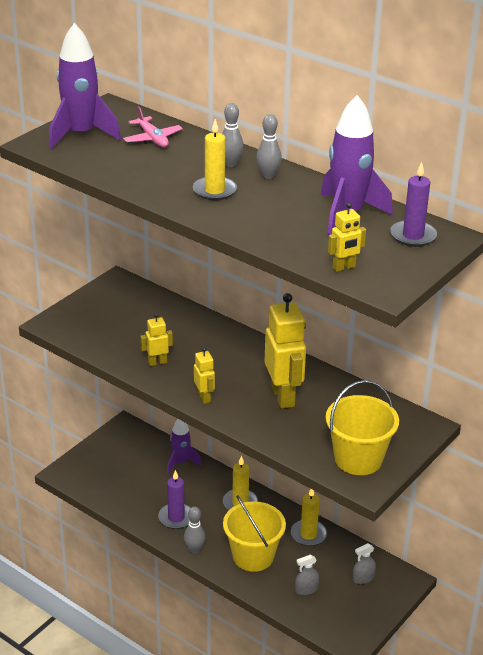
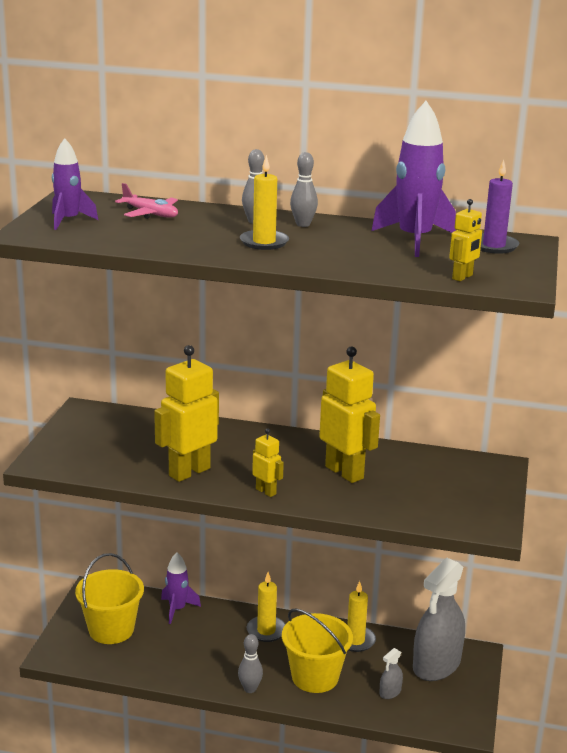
camera: 25 degrees left, 10 degrees down
purple rocket [49,23,121,149] -> purple rocket [52,138,98,230], size x0.61
yellow robot [140,313,173,366] -> yellow robot [154,345,219,482], size x1.99
purple candle [158,470,191,529] -> none
yellow bucket [326,380,399,475] -> yellow bucket moved to [75,553,144,644]
grey spray bottle [352,543,376,584] -> grey spray bottle [413,558,465,681], size x2.41

